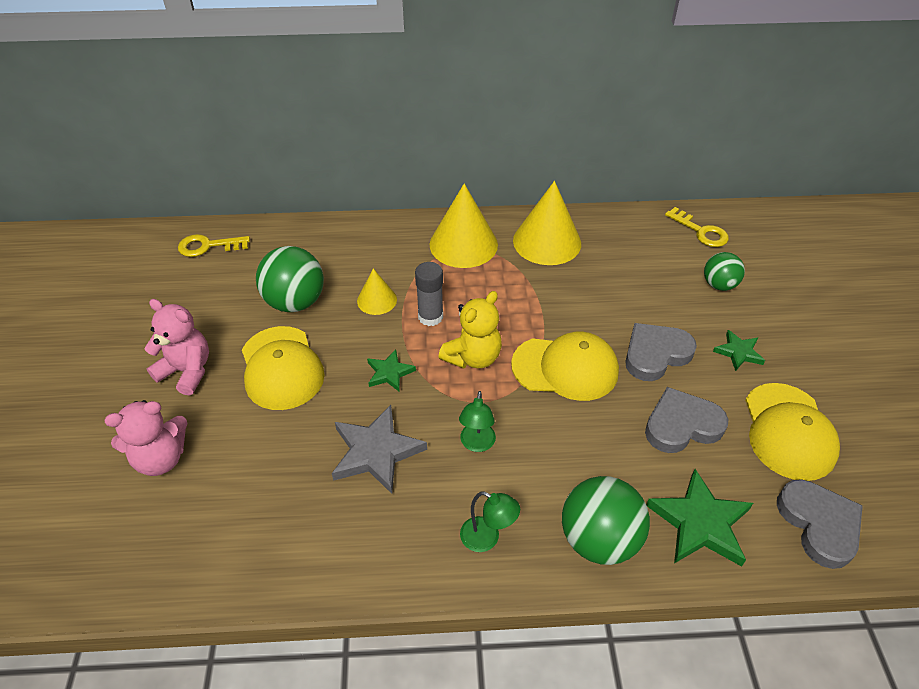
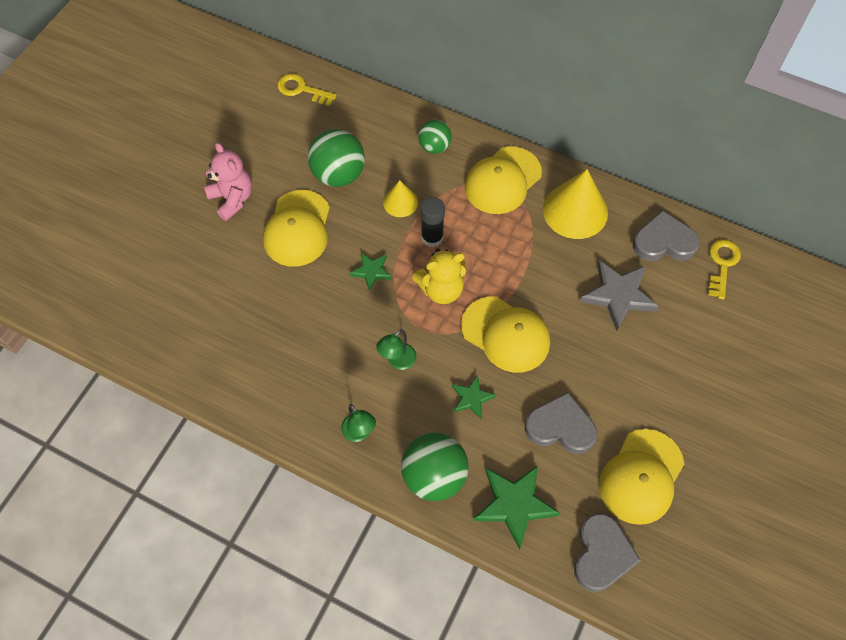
camera: 30 degrees right, 15 degrees up
pink teddy bear [105,400,188,476] -> none
grey star [332,405,427,494] -> grey star moved to [580,260,659,331]
grey glue stick [415,262,443,326] -> black glue stick [421,197,445,247]
yellow cone [429,183,498,268] -> yellow cap [465,146,542,214]
grey heart [625,323,697,381] -> grey heart moved to [633,210,700,261]
yellow key [665,207,729,247] -> yellow key turned 150 degrees counterclockwise [708,239,741,300]
green ball [704,252,745,291] -> green ball moved to [418,120,452,154]
green star [713,330,765,371] -> green star moved to [452,375,496,419]

